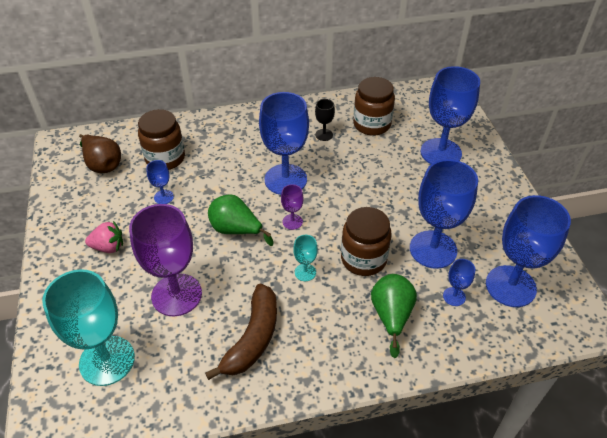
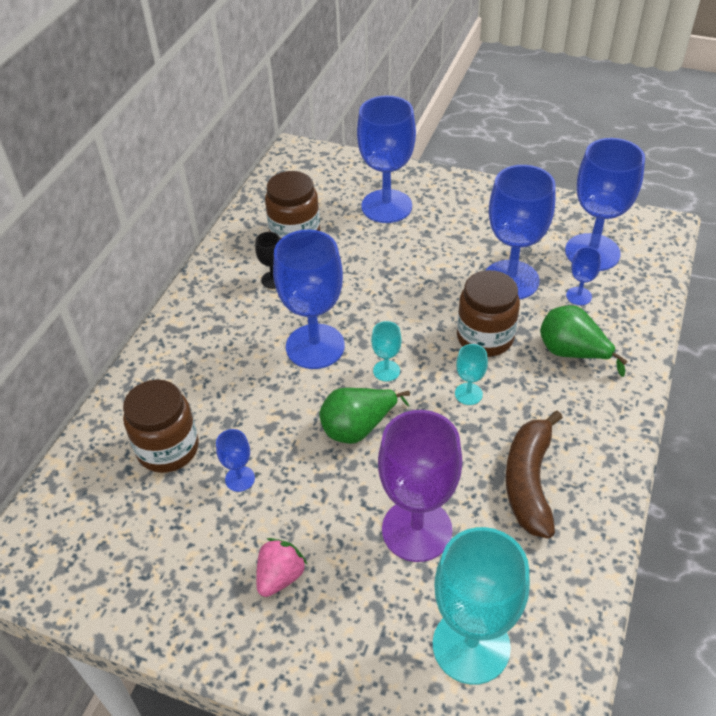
camera: 55 degrees left, 0 degrees up
brown pear [79,134,121,173] -> none
brown banana [205,284,277,380] -> brown banana turned 135 degrees counterclockwise [506,411,563,538]
purple goblet [281,184,303,230] -> turquoise goblet [371,321,402,382]

